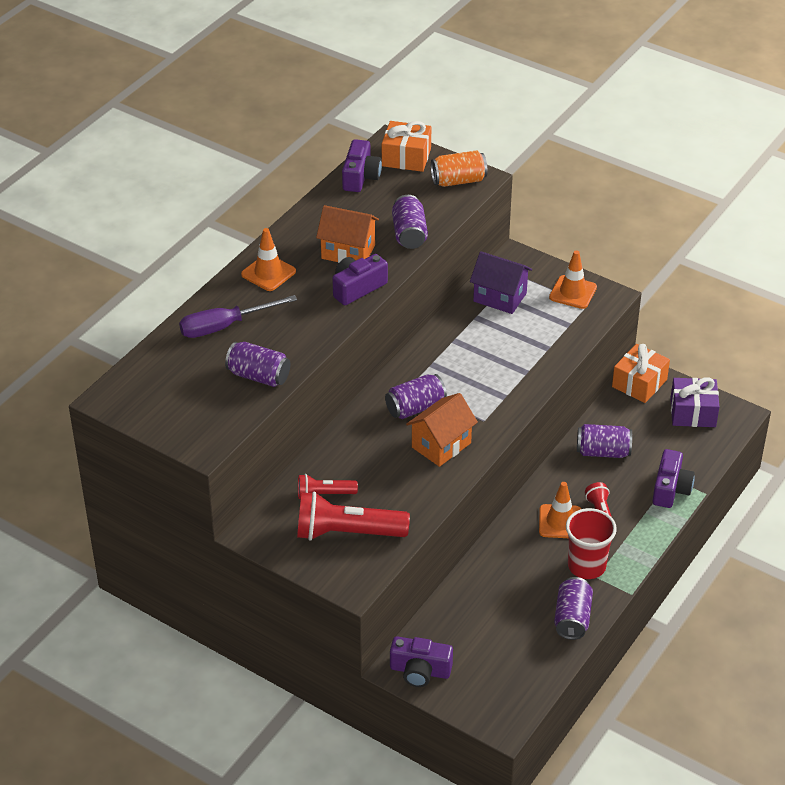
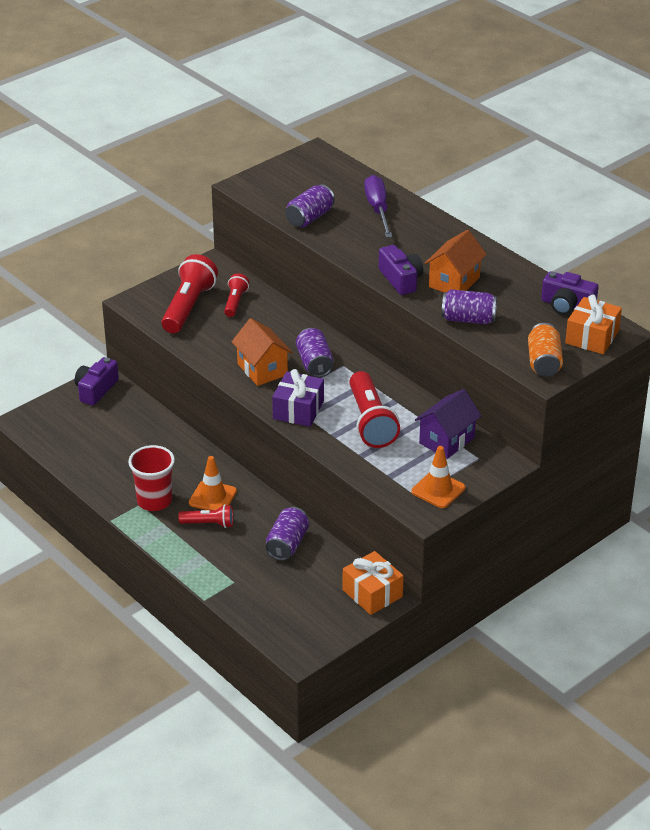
camera: 105 degrees right, 5 degrees down
orange traffic cone [241,228,296,291] -> none
purple can [554,577,593,640] -> none
purple camera [653,449,695,508] -> none
purple gift [670,377,719,427] -> purple gift moved to [272,369,324,427]
none -> red flashlight [349,371,400,448]

